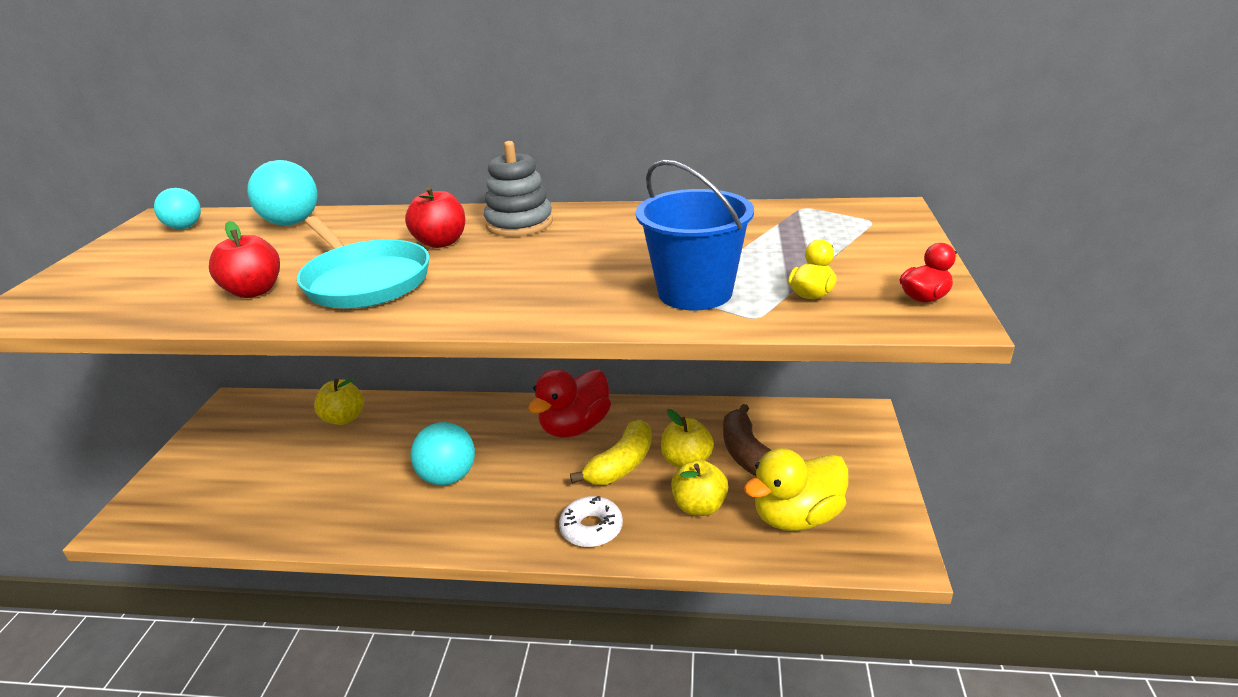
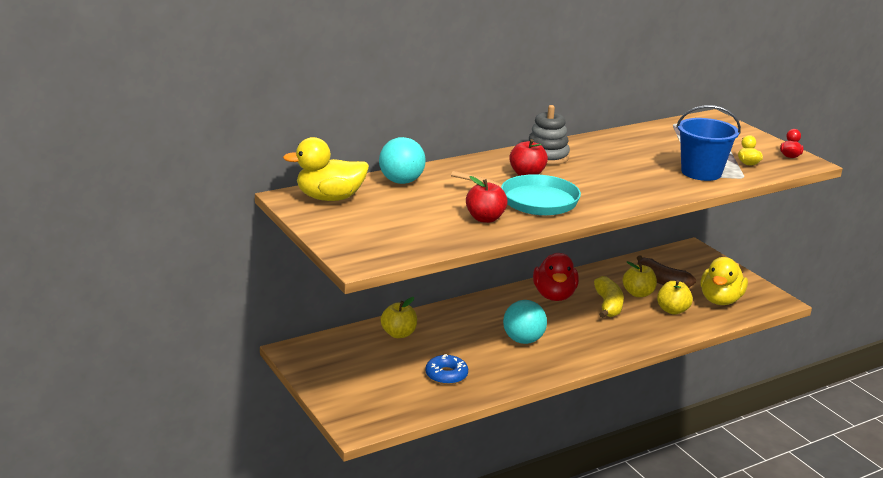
camera: 40 degrees left, 5 degrees down
turquoise ball [154,188,201,229] -> yellow duck [283,137,369,201]
white donut [559,496,623,547] -> none
none -> blue donut [425,354,468,385]

